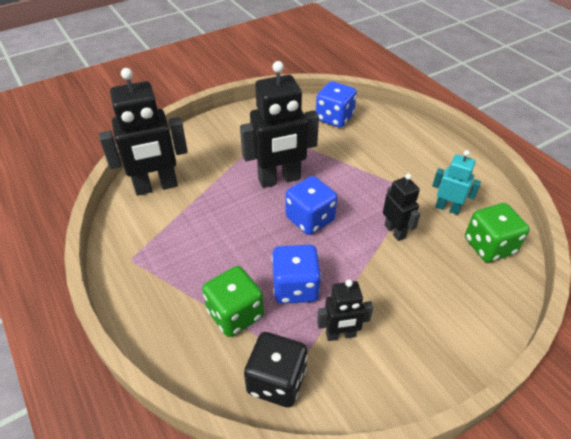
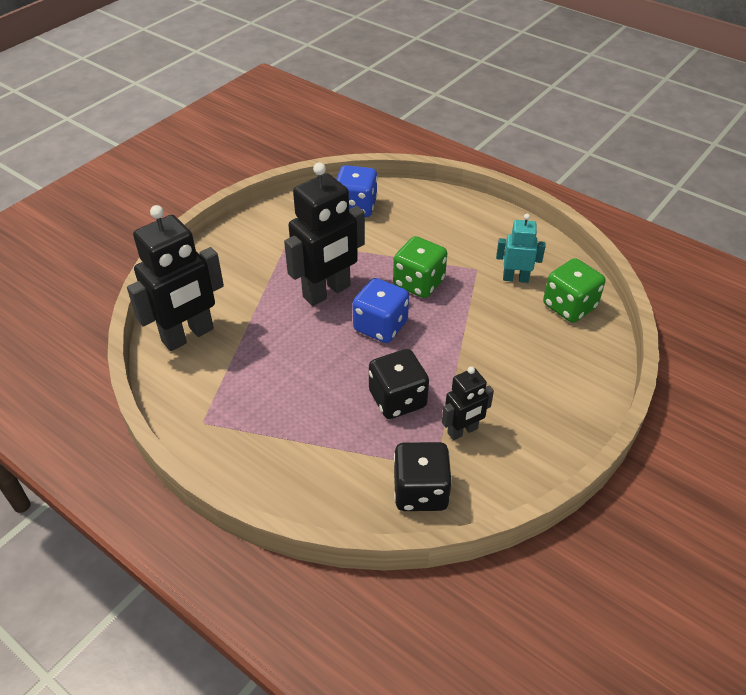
camera: 20 degrees left, 0 degrees up
green dice [202,266,264,337] -> green dice moved to [393,236,447,298]
blue dice [272,245,321,304] -> black dice [369,349,429,419]
black robot [383,173,420,241] -> none

